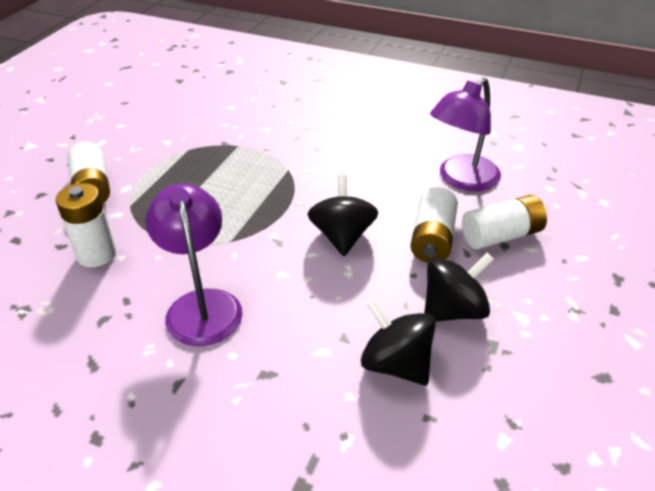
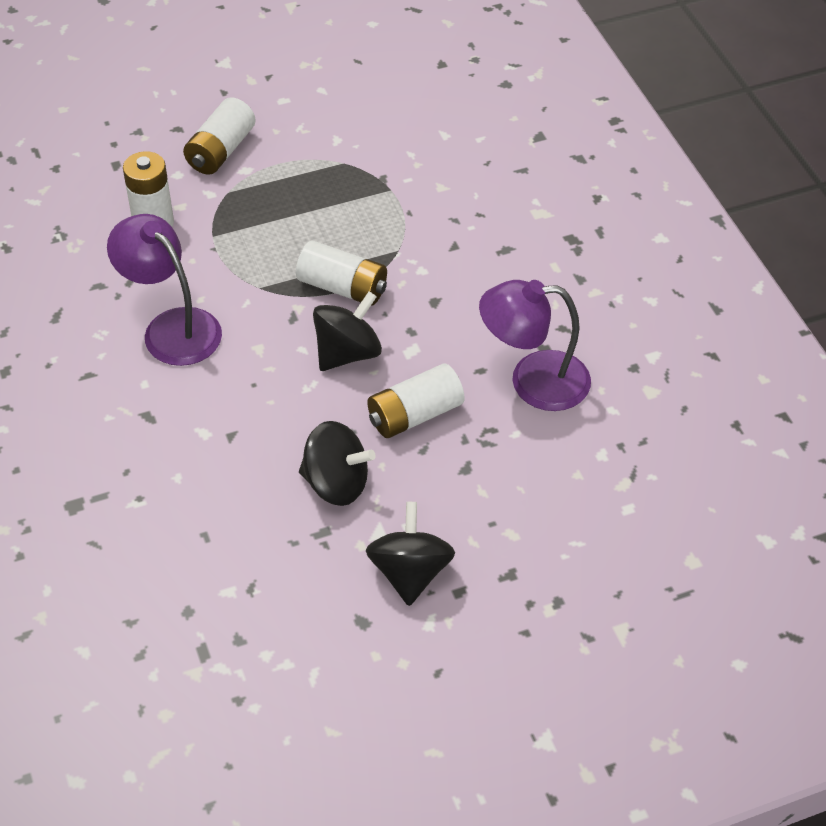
camera: 45 degrees right, 10 degrees up
purple lamp [146,183,243,346] -> purple lamp turned 75 degrees counterclockwise [107,214,222,366]
black spinning top [361,298,436,385] -> black spinning top moved to [366,502,455,606]
white battery [462,195,547,250] -> white battery moved to [296,241,387,306]

